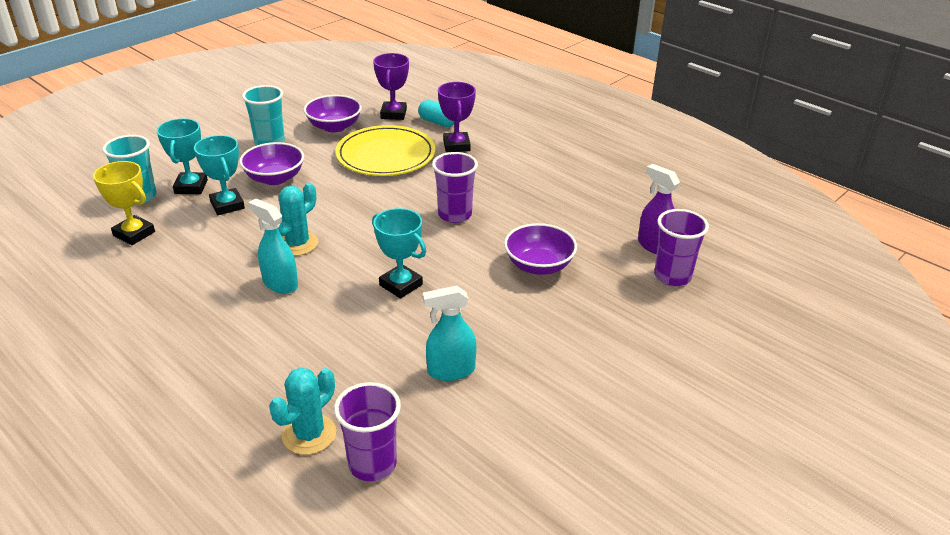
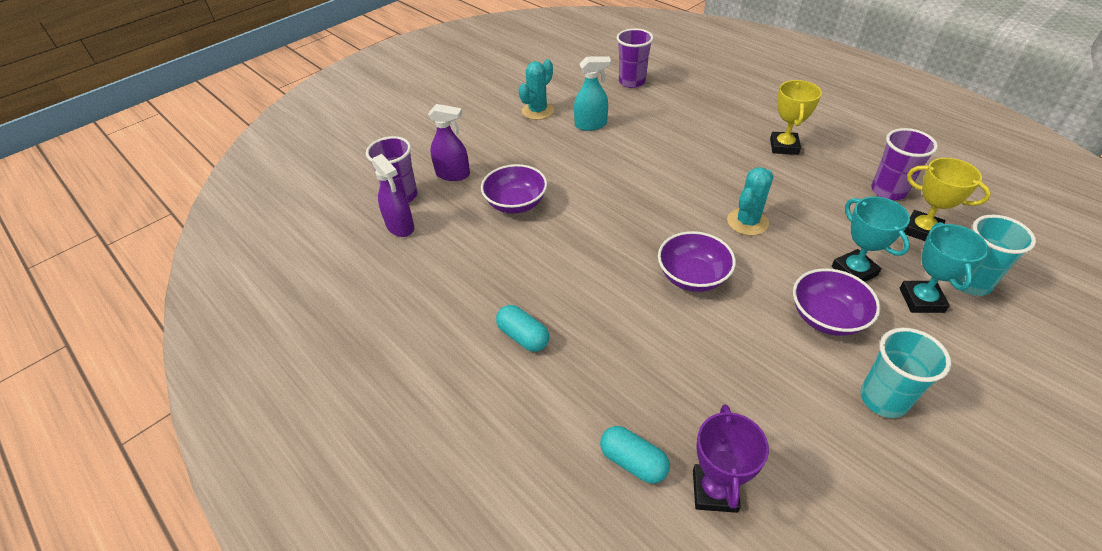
camera: 175 degrees left, 10 degrees up
turquoise spray bottle [248,198,298,294] -> none
turquoise cactus [269,367,336,455] -> turquoise cactus moved to [519,59,554,120]
purple bowl [304,95,362,133] -> purple bowl moved to [658,231,736,292]
yellow plate [335,125,435,176] -> none
turquoise trophy [372,208,426,299] -> none
purple cup [432,152,478,223] -> purple cup moved to [871,128,938,200]
purple trophy [438,82,476,152] -> none
none -> purple spray bottle [428,104,470,181]
none -> turquoise capsule [496,305,549,352]
none -> yellow trophy [770,80,822,155]

